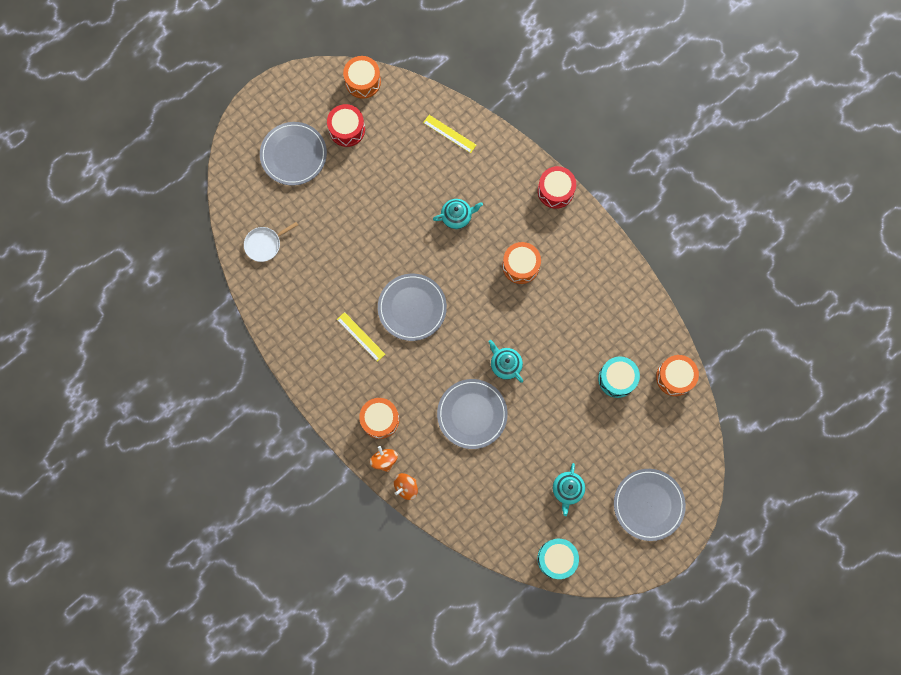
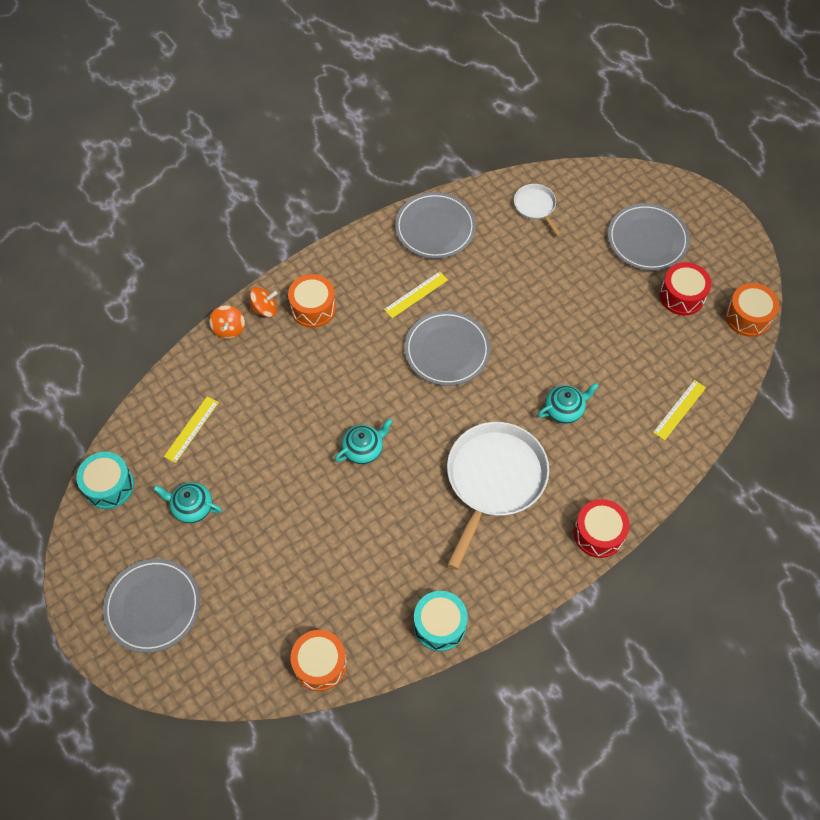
camera: 95 degrees right, 15 degrees down
orange spinning top [394,473,418,500] -> orange spinning top turned 150 degrees counterclockwise [209,305,245,339]
turquoise teapot [433,199,483,229] -> turquoise teapot turned 105 degrees counterclockwise [538,383,599,424]
grey plate [437,379,508,449] -> grey plate moved to [395,192,476,259]
orange drum [502,242,541,284] -> white pan [447,422,549,570]
turquoise drum [598,356,640,398] -> turquoise drum moved to [414,591,468,651]
none -> yellow ruler [164,396,219,463]

